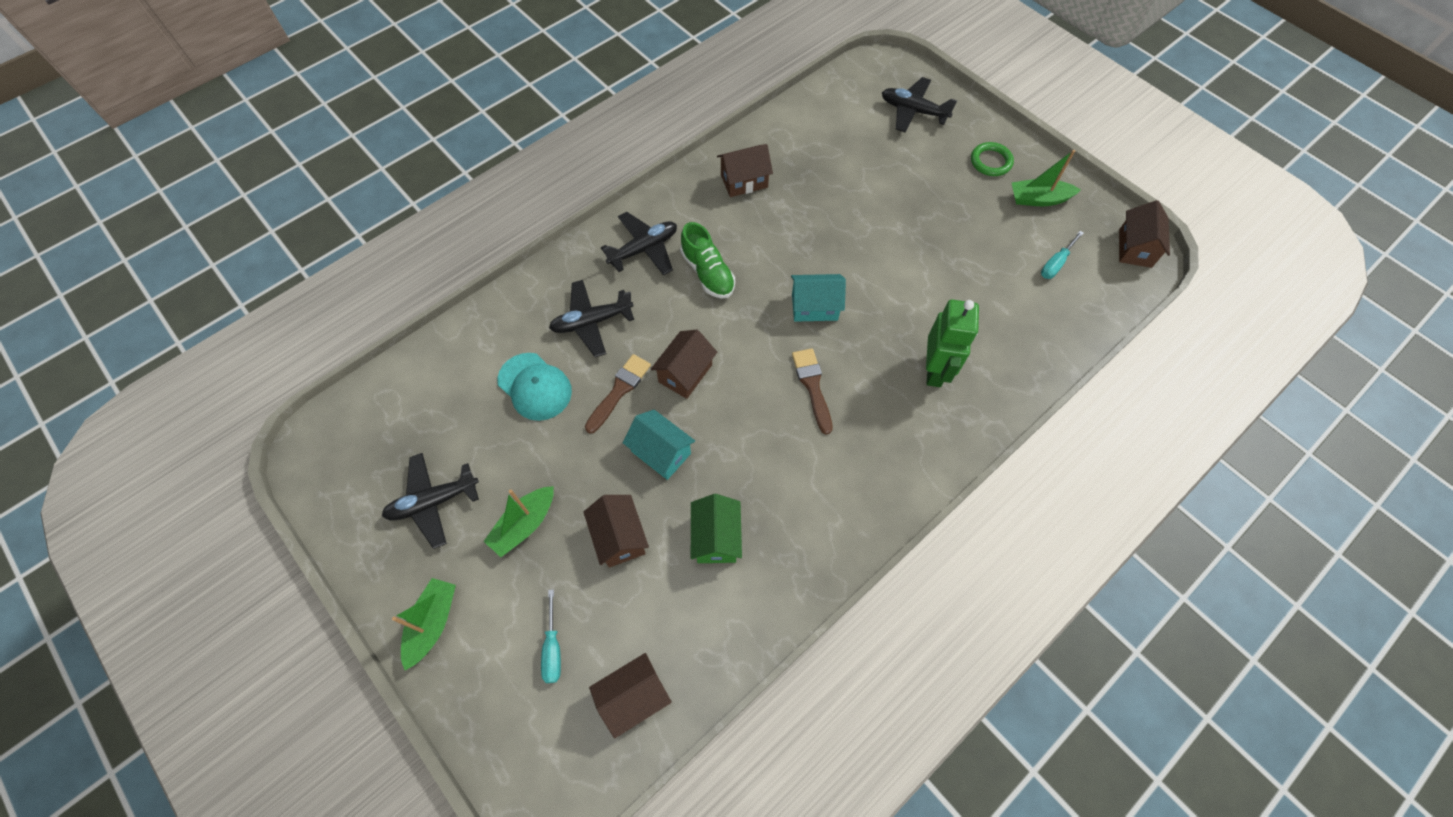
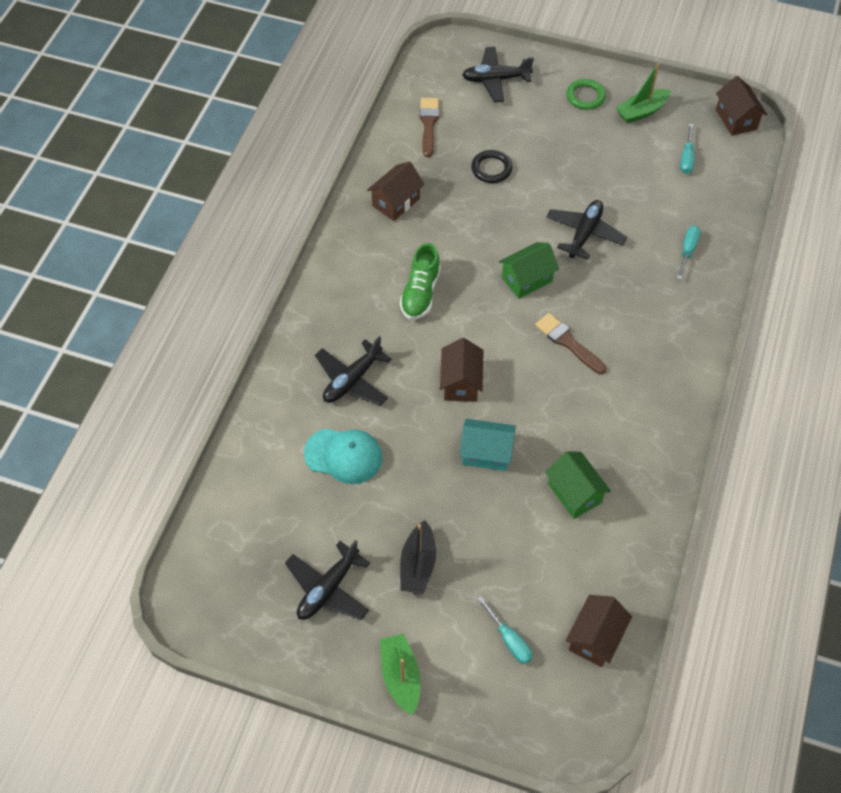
camera: 30 degrees left, 5 degrees down
green boat [483,486,554,557] -> black boat [400,520,436,594]
brown house [583,495,649,568] -> none
brown brush [585,354,651,434] -> brown brush moved to [420,98,439,157]
black plane [601,212,677,275] -> black plane moved to [546,200,627,259]
green shoe [680,222,735,298] -> green shoe turned 75 degrees clockwise [400,243,441,320]
turquoise house [791,274,846,322] -> green house [499,242,559,299]
green robot [926,300,979,387] -> none
none -> black ring [471,150,512,183]
none -> turquoise screwdriver [677,226,700,280]

